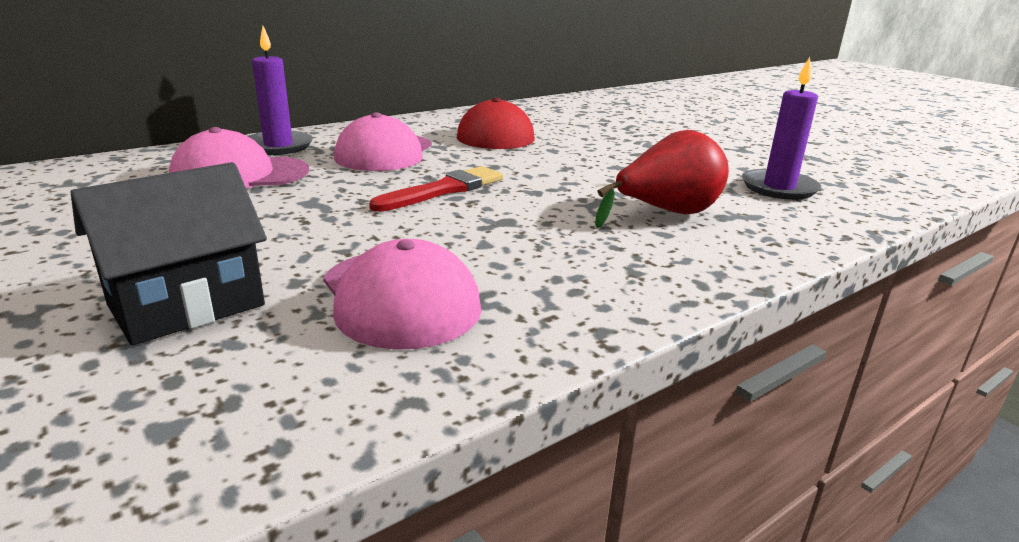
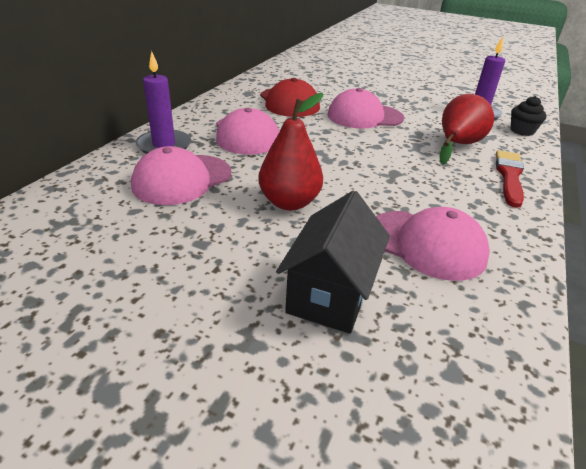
camera: 30 degrees left, 10 degrees up
red brush [369,166,503,212] -> red brush moved to [496,150,524,208]
none -> red pear [258,93,323,210]
none -> pink cap [328,88,404,129]
none -> black cupcake [511,96,547,136]

